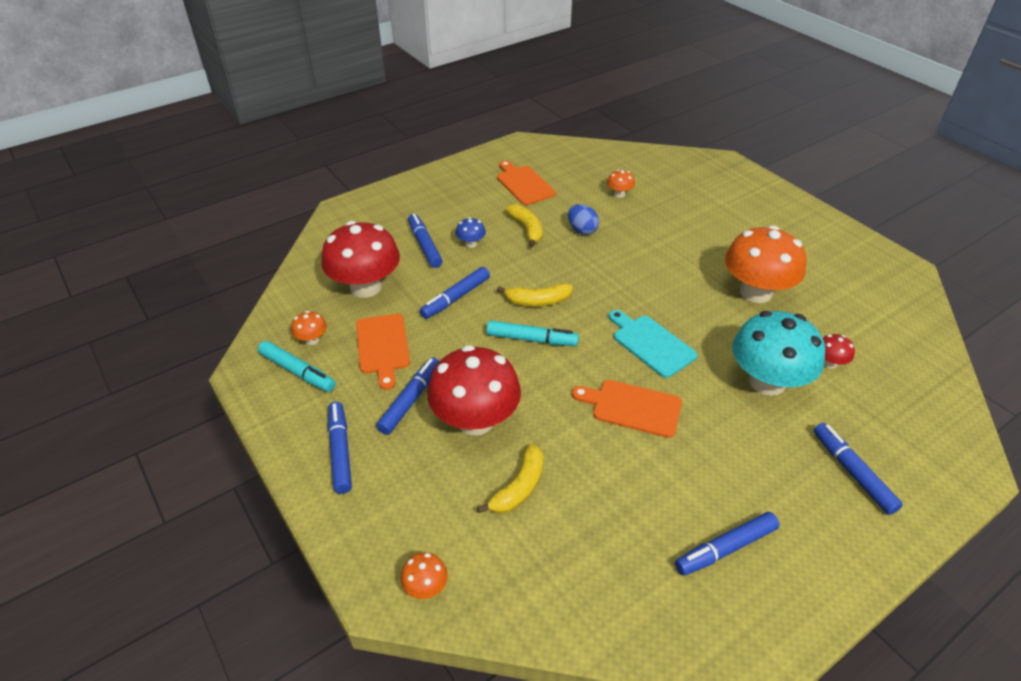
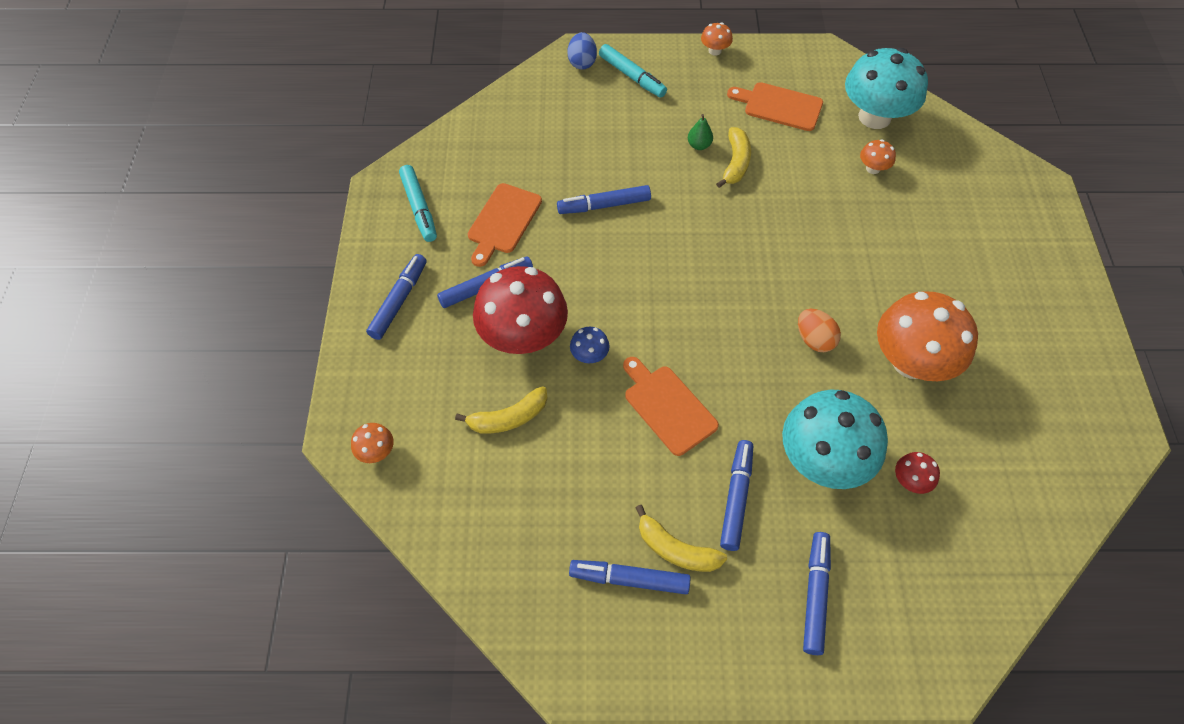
camera: 35 degrees right, 15 degrees up
orange mushroom [291,311,327,345] -> orange mushroom moved to [701,23,733,56]
red mushroom [321,221,400,298] -> none
blue marker [408,213,443,268] -> blue marker moved to [720,440,753,551]
blue mushroom [456,217,486,248] -> blue mushroom moved to [570,327,610,363]
turquoise marker [486,320,579,346] -> turquoise marker moved to [599,44,667,98]
orange cutting board [497,160,556,205] -> orange cutting board turned 75 degrees counterclockwise [727,82,823,131]
yellow banana [497,283,573,306] -> yellow banana moved to [636,505,727,572]
blue egg [568,204,599,235] -> blue egg moved to [568,32,597,70]
turquoise cutting board [609,310,698,378] -> none
none -> green pear [688,114,713,150]
none -> orange egg [798,309,841,352]
none -> turquoise mushroom [845,48,928,129]

